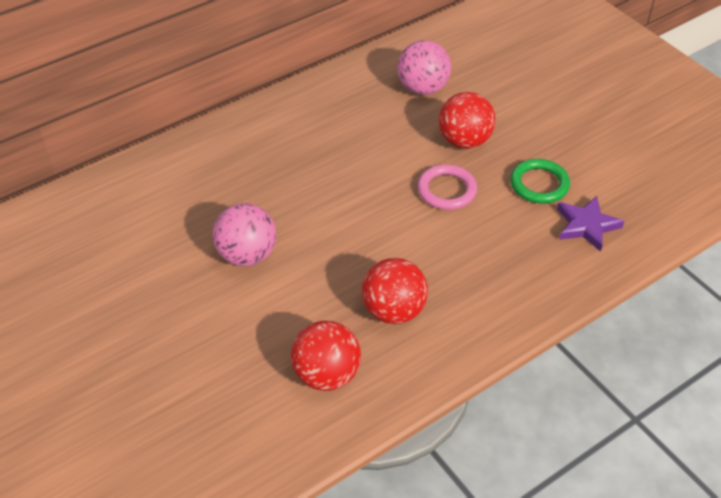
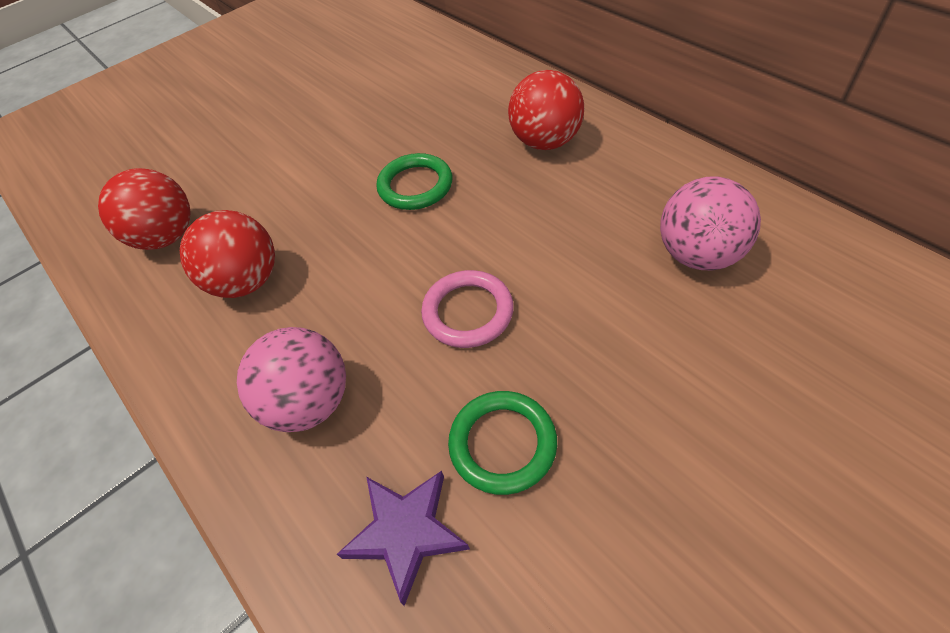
camera: 90 degrees right, 5 degrees up
pink ball [213,203,276,266] -> pink ball moved to [237,327,346,432]
red ball [439,92,496,149] -> red ball moved to [508,70,584,150]
none -> green ring [376,153,452,210]

